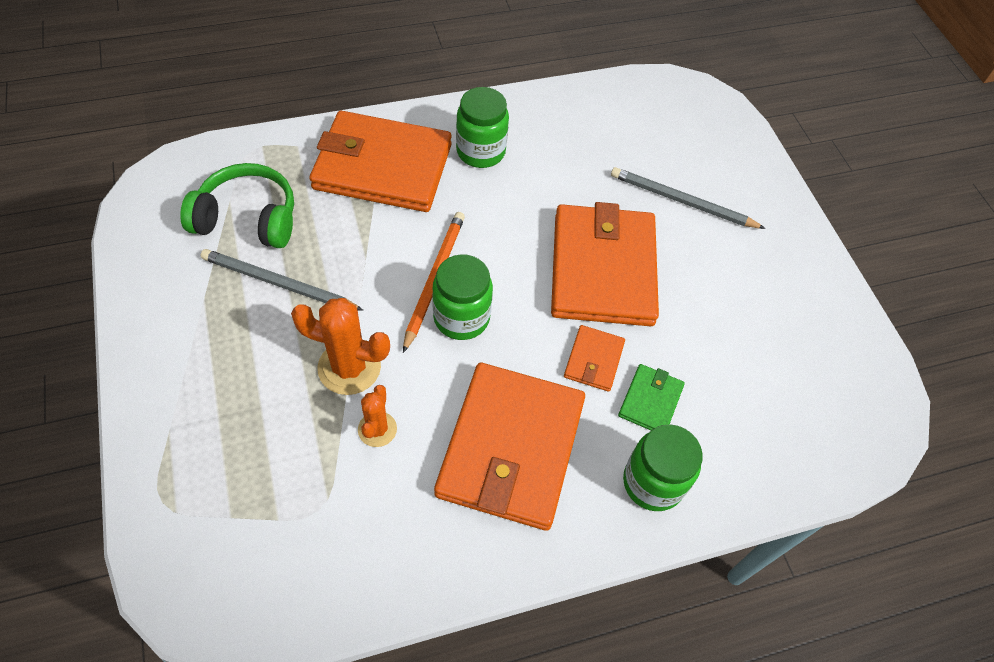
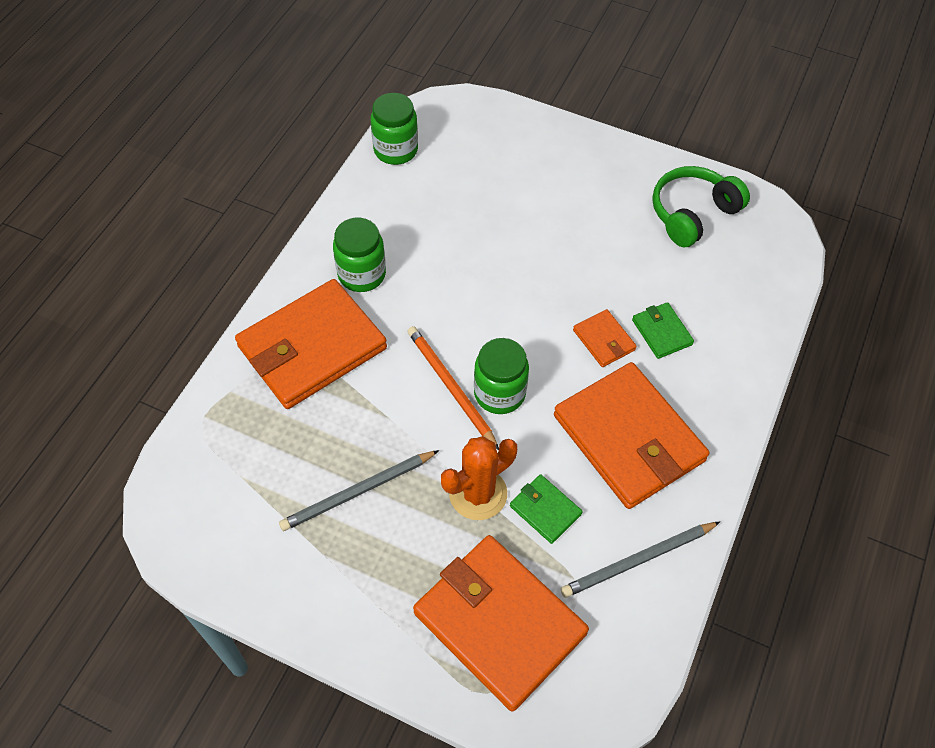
camera: 45 degrees left, 0 degrees up
green headphones [180,163,294,248] -> green headphones moved to [652,166,750,248]
orange cactus [358,385,397,447] -> green wallet [510,474,583,544]
orange wallet [551,202,659,326] -> orange wallet moved to [413,535,589,712]
grey pencil [611,167,766,229] -> grey pencil moved to [561,522,720,598]
green jar [623,424,703,511] -> green jar moved to [371,93,418,165]

